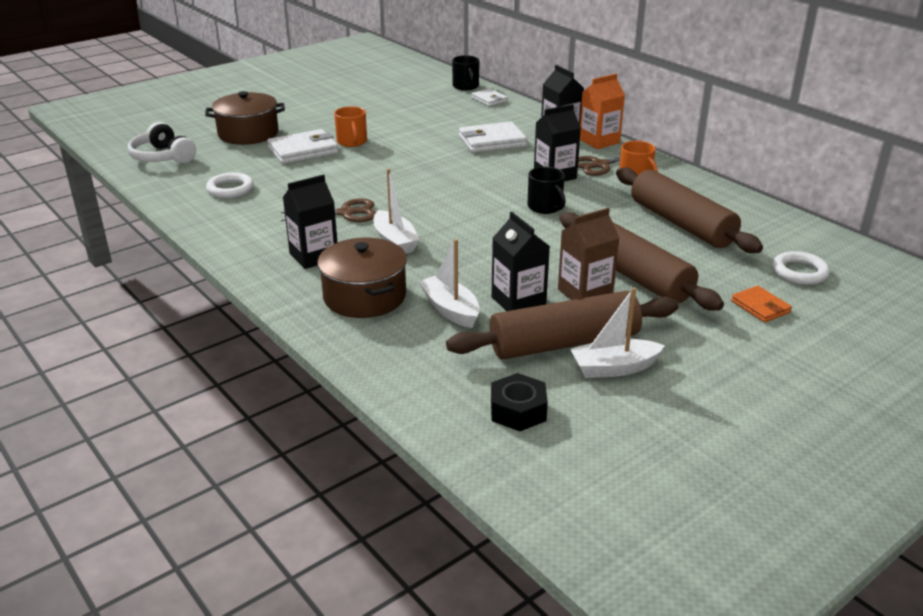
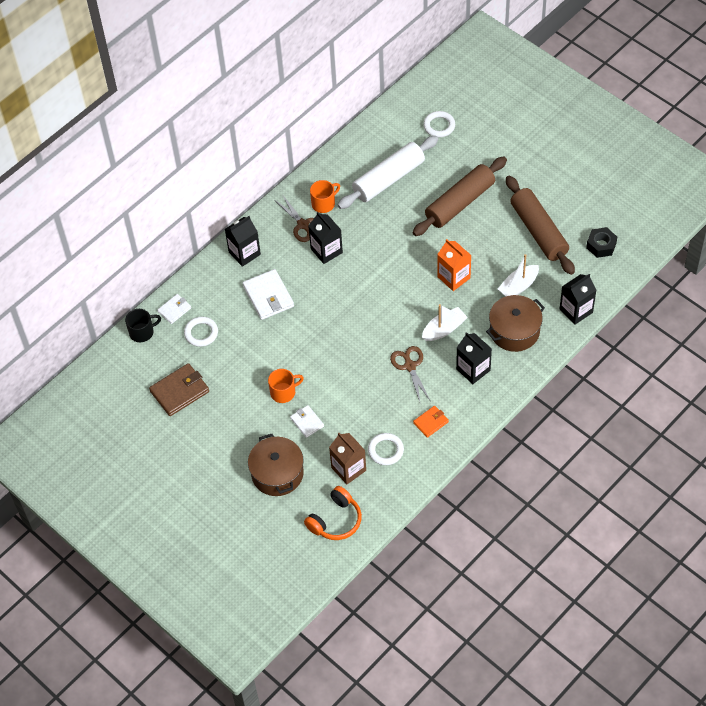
camera: 95 degrees left, 25 degrees up
white headphones [128,122,196,164] -> orange headphones [304,486,362,540]
white wallet [267,129,338,164] -> white wallet [290,405,324,438], size x0.58
black carton [491,212,550,311] -> black carton moved to [560,274,596,325]
black mug [528,167,566,214] -> none
brown carton [558,208,619,300] -> brown carton moved to [329,433,366,485]
white boat [570,287,665,378] -> none
orange carton [580,74,625,149] -> orange carton moved to [437,239,472,291]
brown rolling pin [616,168,763,253] -> white rolling pin [338,136,439,209]
orange wallet [731,286,792,322] -> orange wallet moved to [413,406,449,438]
none -> brown wallet [149,363,209,416]
none -> white ring [184,317,218,347]

